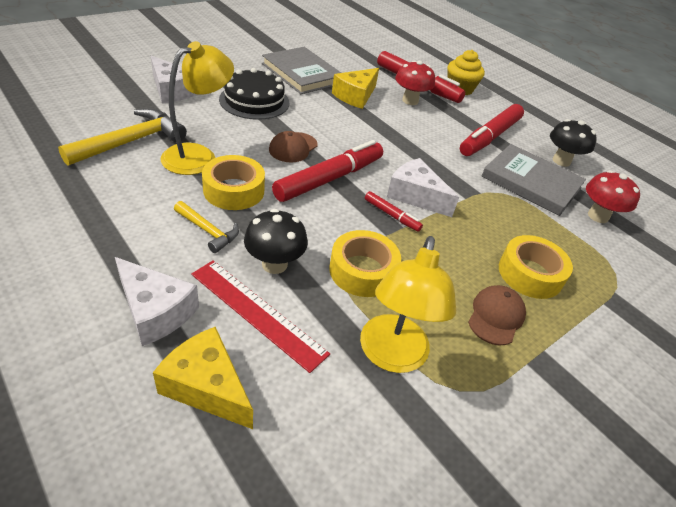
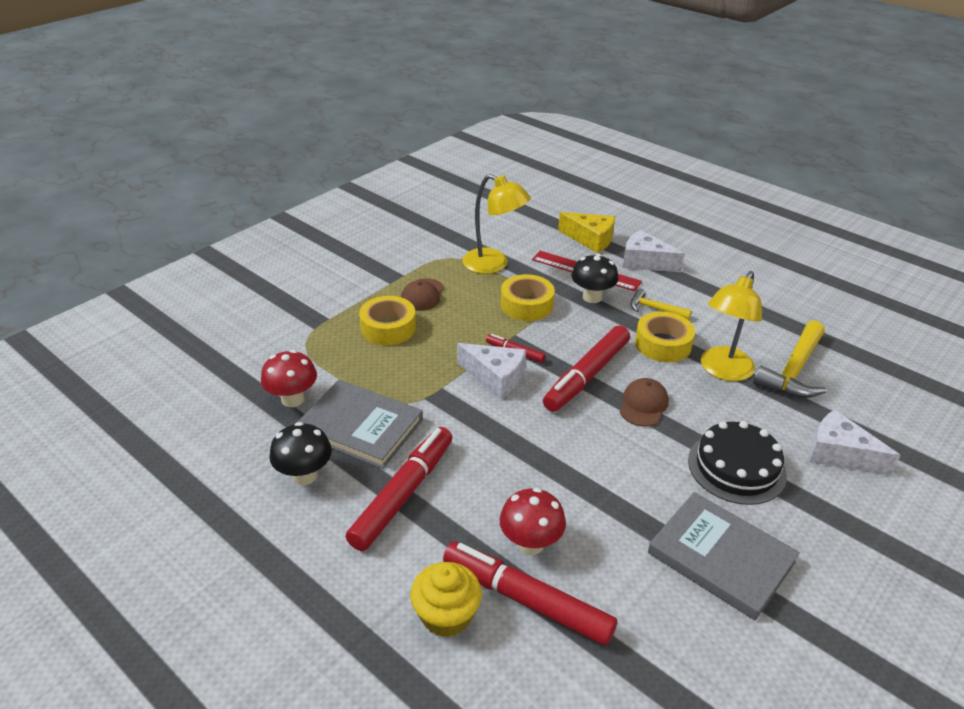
camera: 175 degrees right, 5 degrees down
yellow cheese [332,68,379,109] -> none
yellow lamp [360,236,456,373] -> yellow lamp turned 120 degrees clockwise [462,174,531,274]

